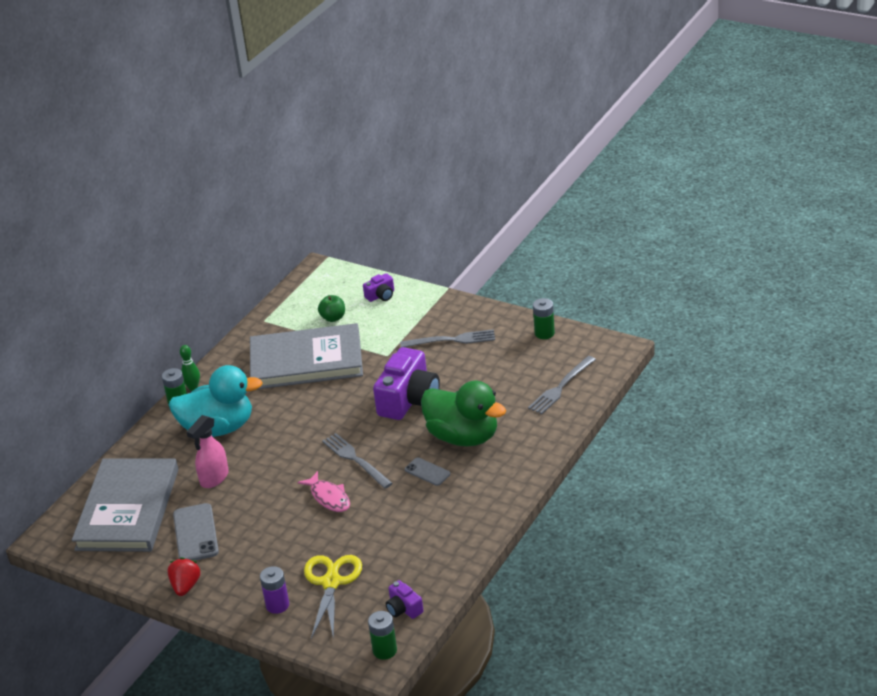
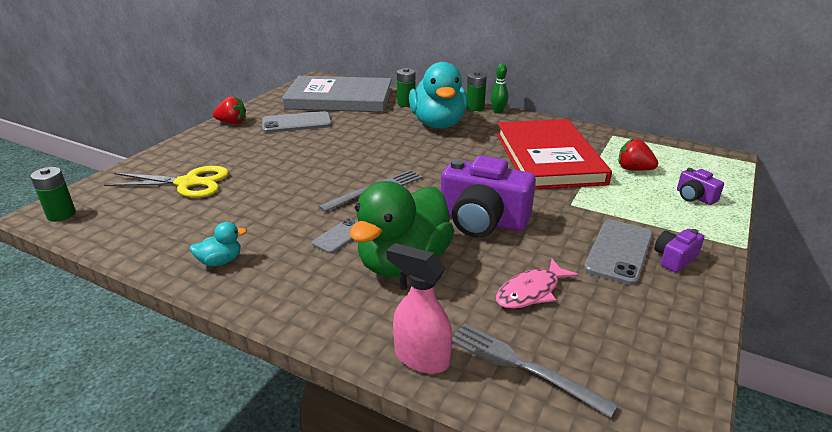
camera: 85 degrees right, 5 degrees down
pink spray bottle [187,415,229,488] -> pink spray bottle moved to [386,243,452,374]
grey book [250,323,363,389] -> red book [497,119,612,189]
purple battery [260,566,289,614] -> none
pink fish [298,471,350,512] -> pink fish moved to [496,259,579,309]
green apple [318,295,345,322] -> red strawberry [618,138,658,171]
purple camera [386,580,424,619] -> purple camera moved to [655,229,704,273]
grey fork [400,329,495,347] -> grey phone [584,220,653,285]
green battery [533,298,555,339] -> green battery moved to [397,68,415,107]
none -> turquoise duck [190,222,247,266]

